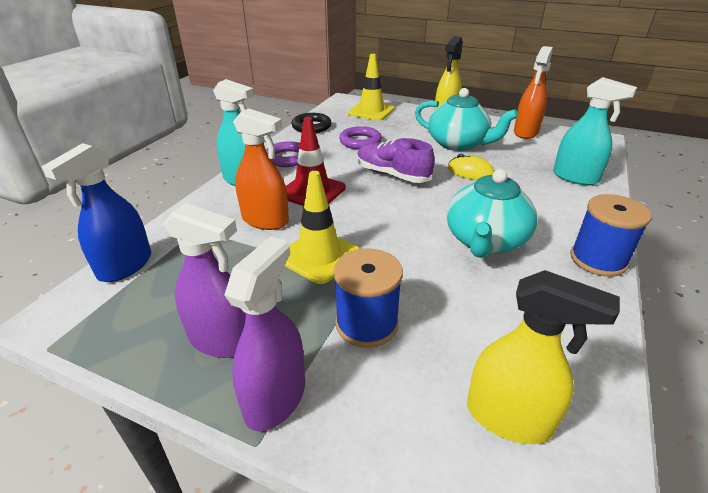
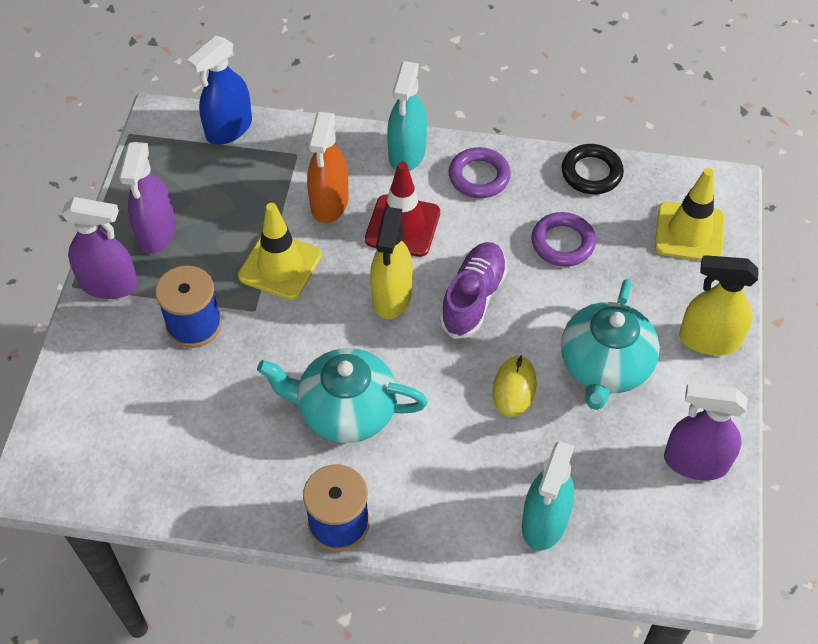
camera: 75 degrees right, 20 degrees up
blue spray bottle [42,143,151,282] -> blue spray bottle turned 60 degrees counterclockwise [187,36,252,145]
yellow spray bottle [467,270,620,444] -> yellow spray bottle moved to [370,207,413,319]
orange spray bottle [514,46,553,139] -> purple spray bottle [664,382,747,480]

